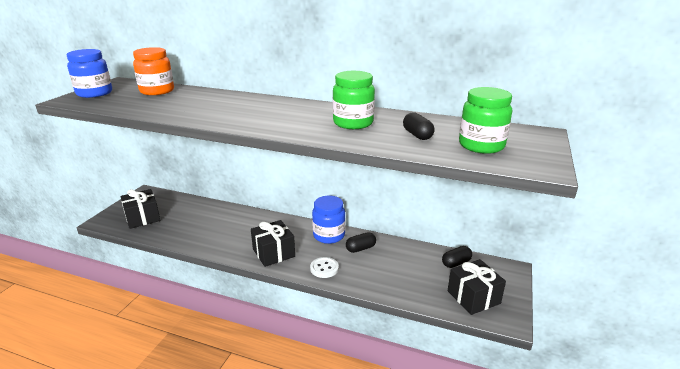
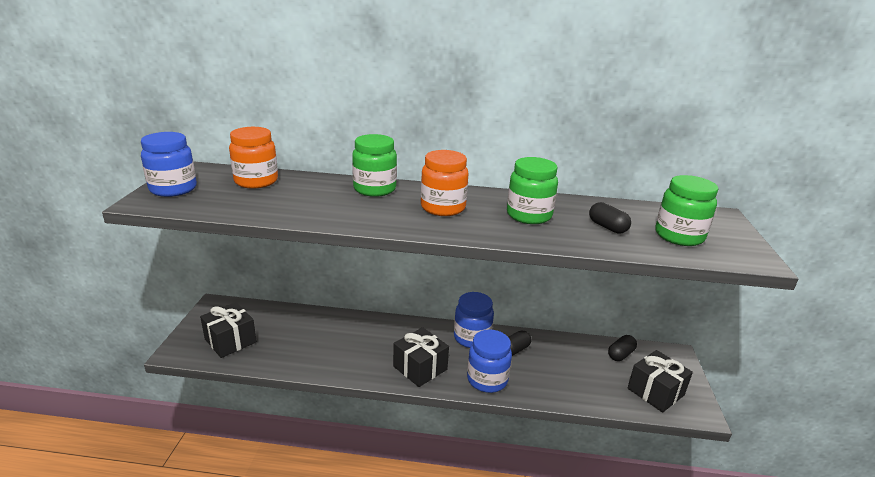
camera: 15 degrees left, 0 degrees up
white button [310,257,339,278] -> blue jar [467,329,512,393]
none -> green jar [352,134,397,197]
none -> orange jar [421,150,468,216]

